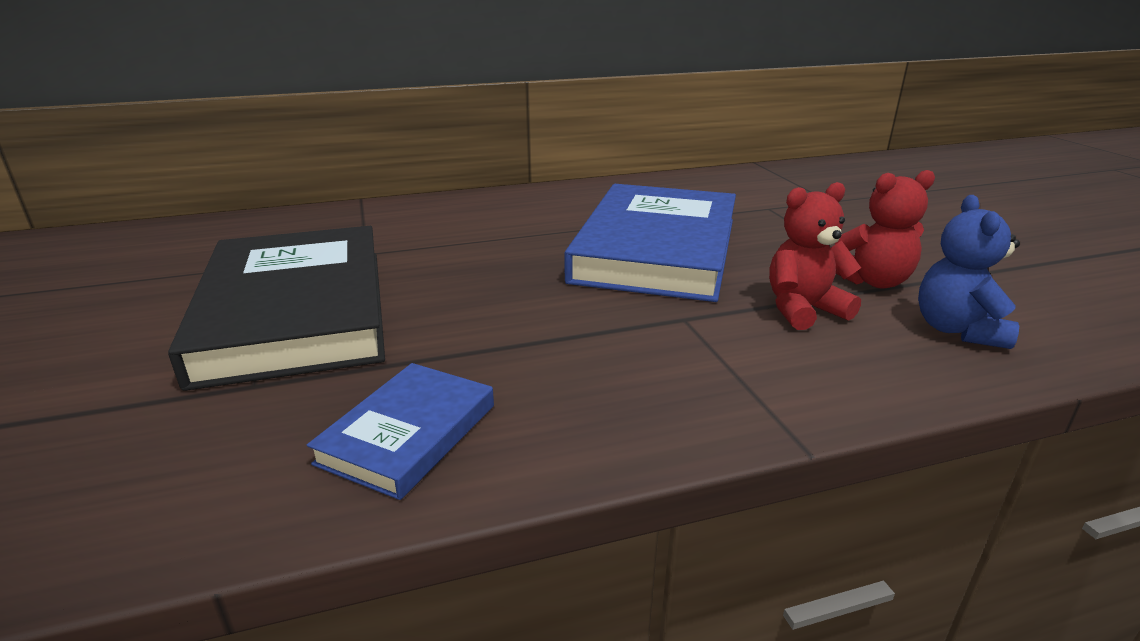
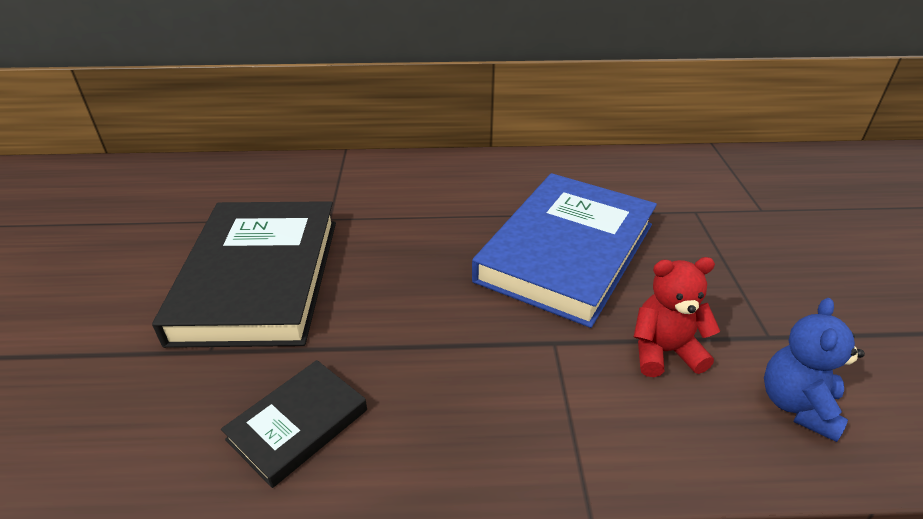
camera: 15 degrees right, 10 degrees up
blue book [307,363,494,500] -> black book [221,360,367,488]
red teddy bear [835,170,935,289] -> none

